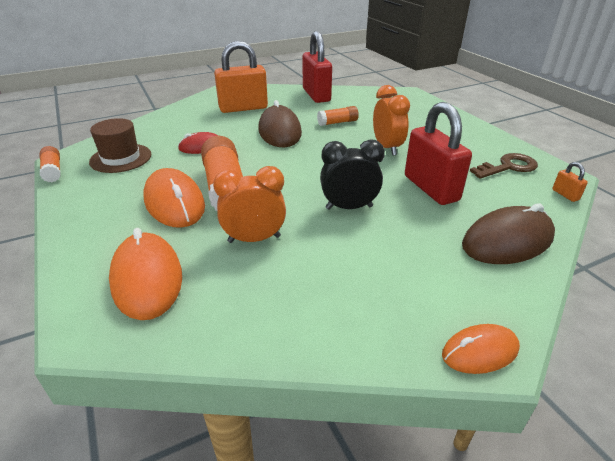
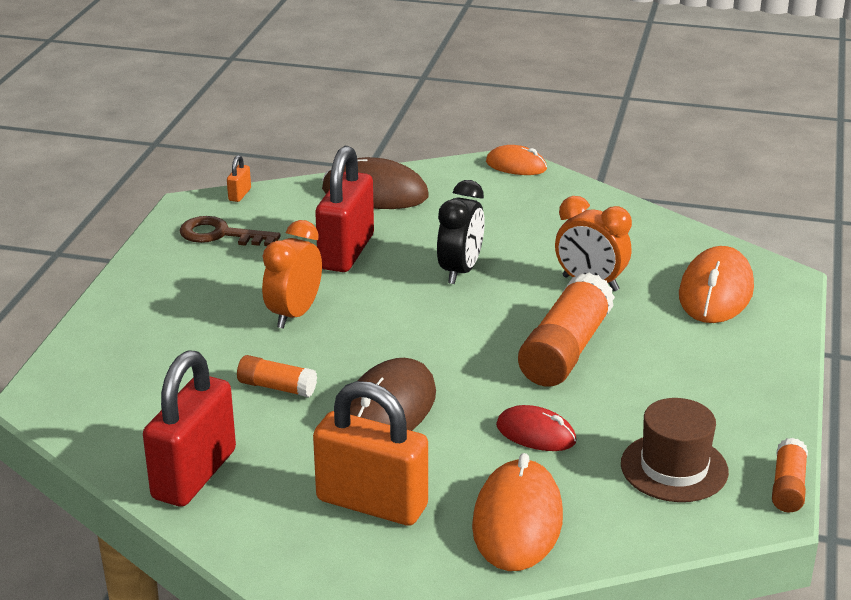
camera: 140 degrees left, 5 degrees down
orange mouse [143,168,205,228] -> orange mouse moved to [472,453,563,571]
black clock [320,139,385,210] -> black clock turned 105 degrees counterclockwise [437,180,485,284]

